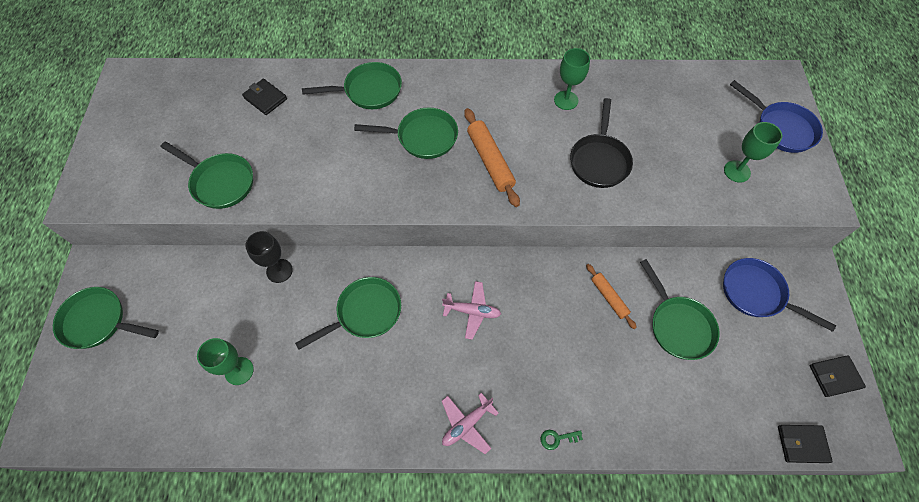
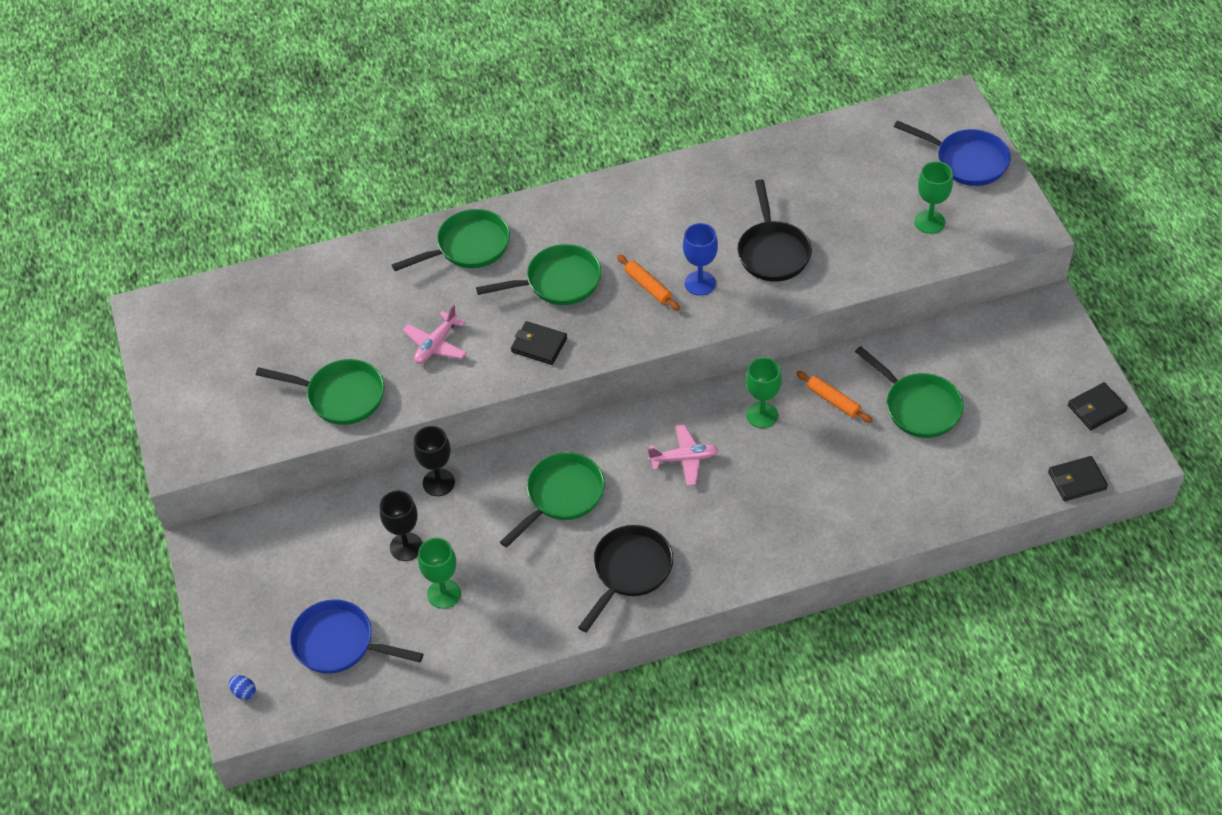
camera: 15 degrees left, 10 degrees down
green pan [53,287,159,349] -> none
black wallet [242,79,287,115] -> black wallet moved to [511,321,567,365]
pink plane [442,393,499,454] -> pink plane moved to [403,305,467,364]
orange rolling pin [464,108,520,207] -> orange rolling pin [617,255,680,310], size x0.61
green key [540,430,583,450] -> none
green goblet [554,48,590,110] -> green goblet moved to [746,357,782,428]
blue pan [723,258,836,332] -> blue pan moved to [290,599,423,674]
none -> blue egg [229,675,256,700]
none -> black goblet [380,490,423,561]
none -> black pan [578,525,673,632]
none -> blue goblet [683,223,718,296]

